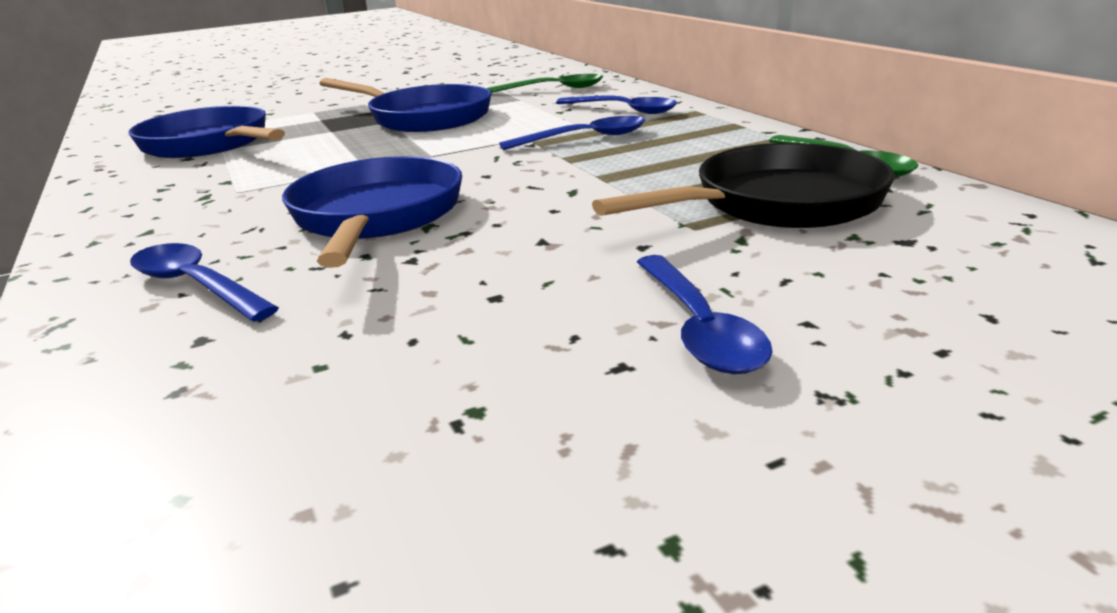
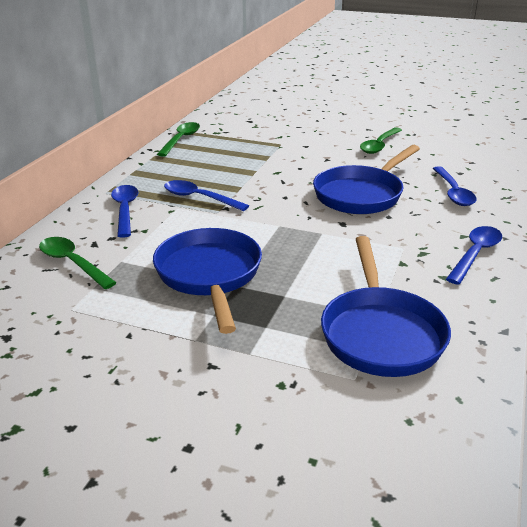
camera: 135 degrees left, 5 degrees up
black pan [592,143,895,228] -> none
blue spoon [637,255,773,374] -> blue spoon moved to [446,226,502,285]
none -> green spoon [360,127,402,154]

